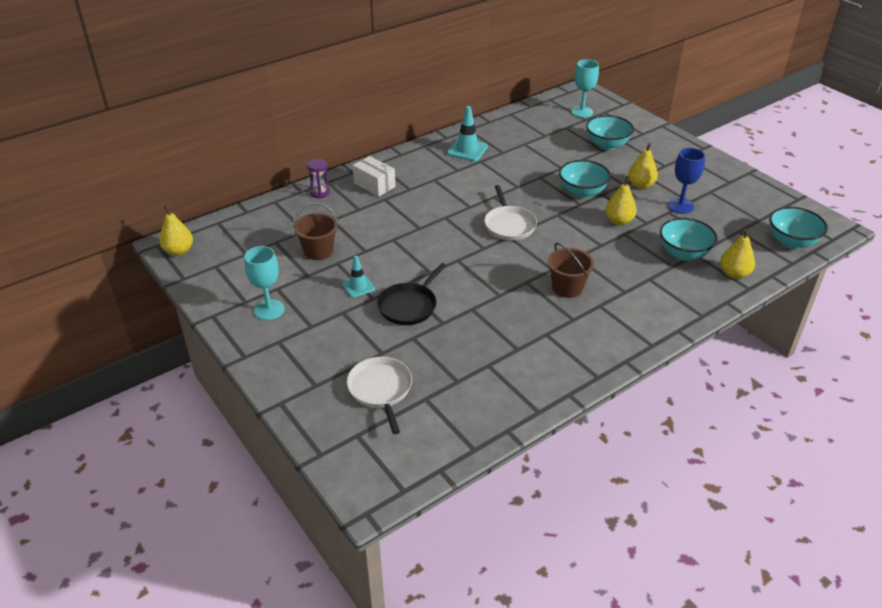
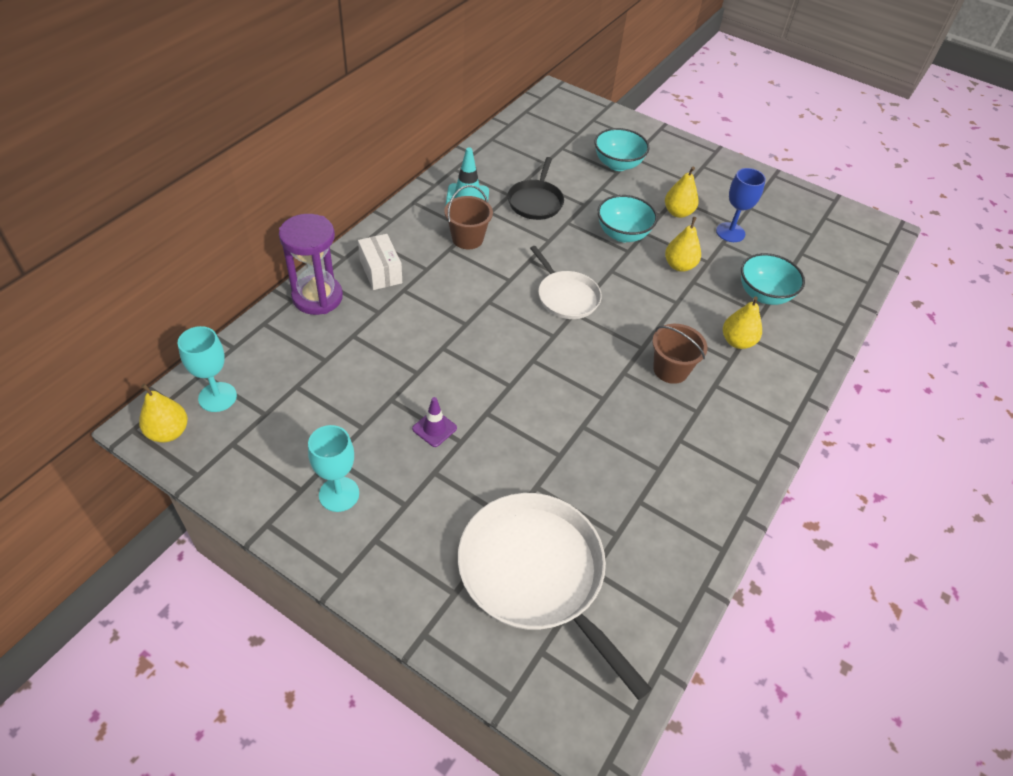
camera: 25 degrees left, 10 degrees up
brown bucket [293,202,338,260] -> brown bucket moved to [444,185,493,249]
purple hourglass [307,159,330,198] -> purple hourglass [279,214,343,315], size x1.96
turquoise traffic cone [342,256,375,298] -> purple traffic cone [412,397,457,447]
white pan [347,357,412,434] -> white pan [458,493,652,700], size x1.77
white box [352,156,396,197] -> white box turned 45 degrees clockwise [358,234,402,290]
black pan [377,263,446,325] -> black pan moved to [508,157,564,220]
turquoise goblet [571,59,599,118] -> turquoise goblet moved to [178,326,237,412]
yellow pear [720,229,755,279] -> yellow pear moved to [723,296,762,349]
turquoise bowl [769,207,828,249] -> none

